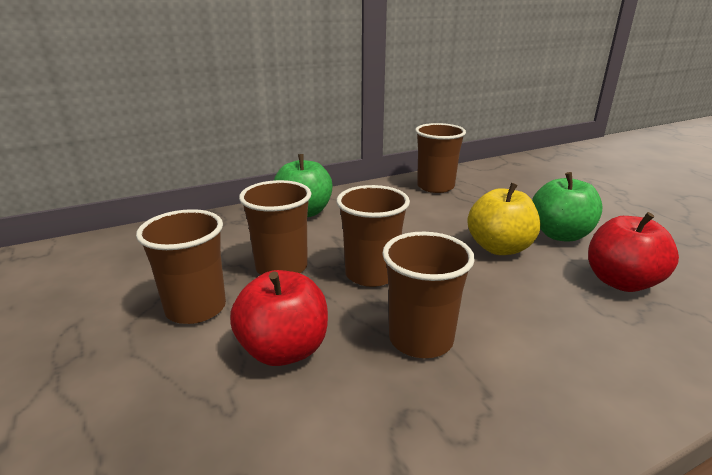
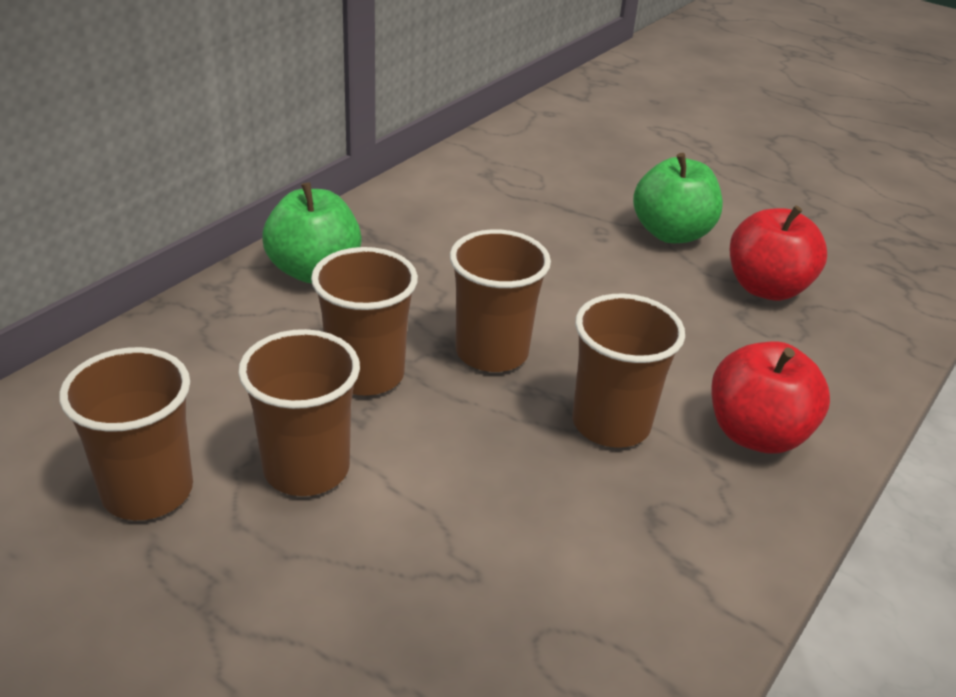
camera: 30 degrees left, 10 degrees up
red apple [230,270,328,366] -> red apple moved to [711,342,830,454]
brown cup [415,123,466,193] -> brown cup moved to [59,347,193,520]
yellow apple [467,183,540,255] -> none

